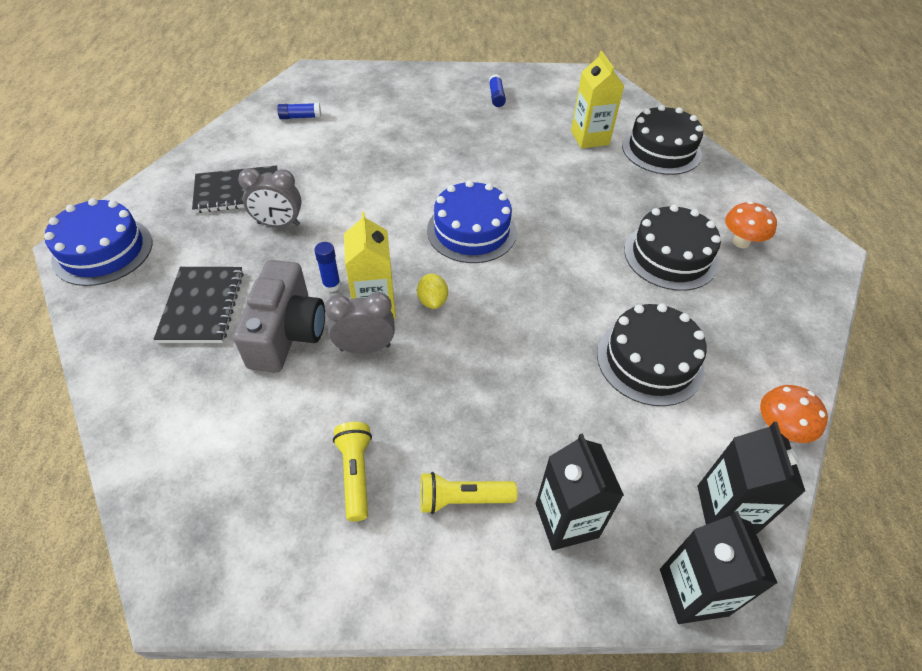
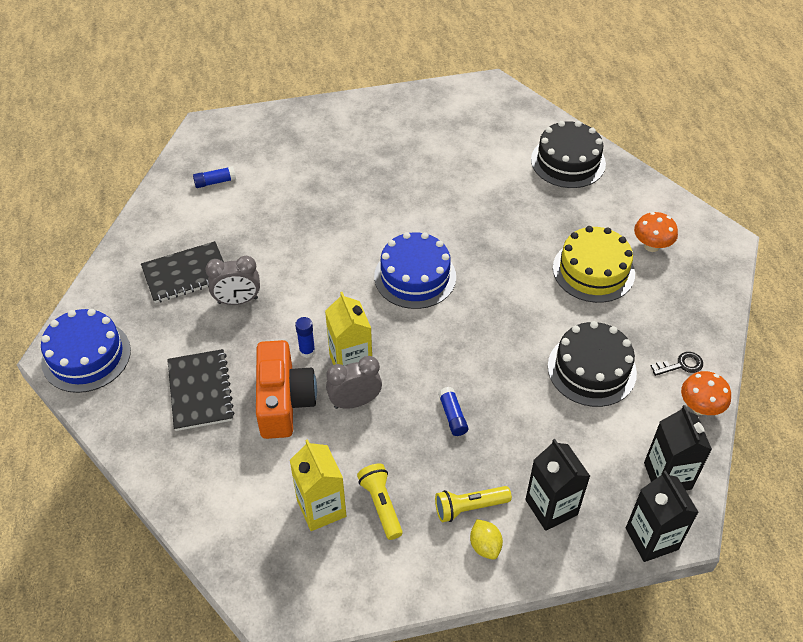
camera: 10 degrees left, 0 degrees up
grey camera [233,260,325,372] -> orange camera [256,340,317,439]
yellow lemon [417,274,448,309] -> yellow lemon moved to [470,519,503,560]
blue glue stick [489,74,506,107] -> blue glue stick moved to [438,387,468,436]
yellow carton [571,51,624,149] -> yellow carton moved to [290,439,346,531]
black cake [624,204,721,291] -> yellow cake [553,226,635,303]
none -> black key [651,352,703,376]

